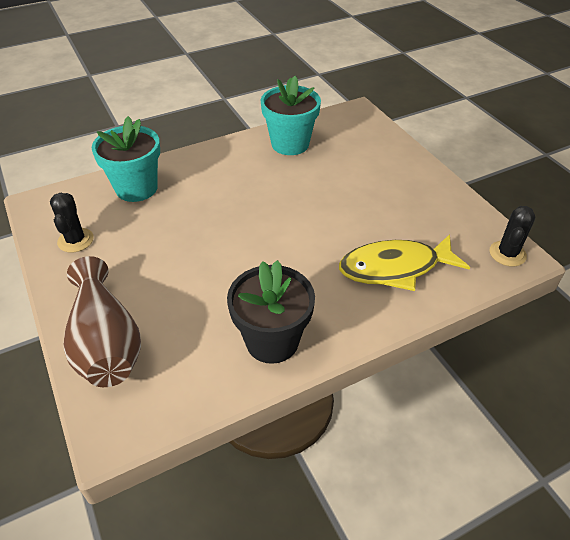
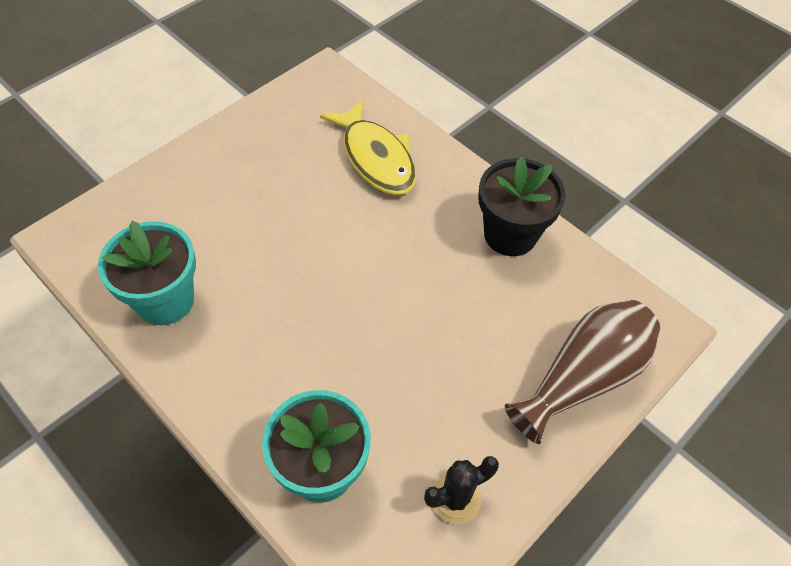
camera: 110 degrees left, 10 degrees up
black cactus [489,206,535,267] -> none

